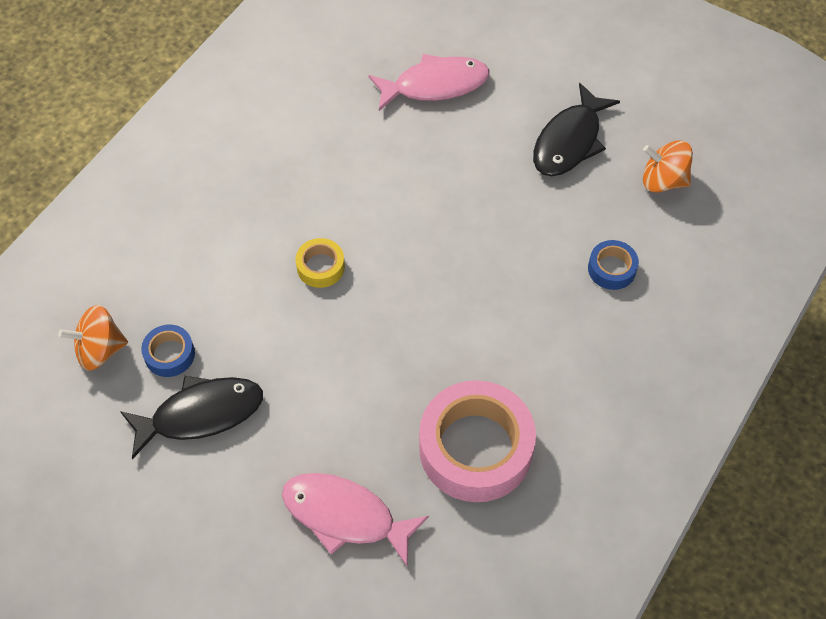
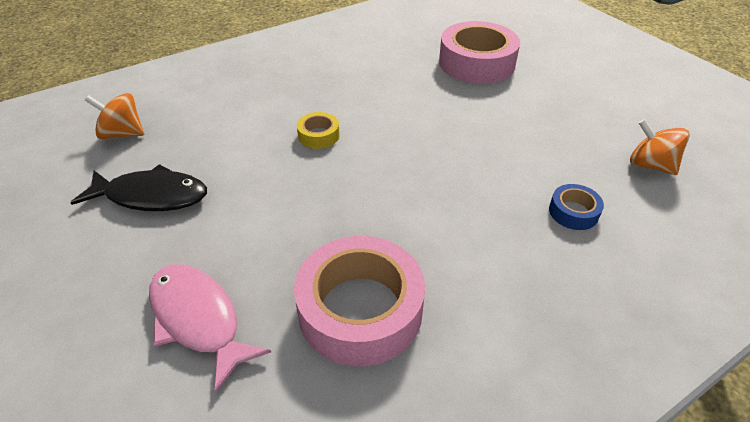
camera: 25 degrees right, 15 degrees down
blue tape [141,325,195,377] -> none
pink fish [369,54,490,111] -> pink tape [439,21,520,84]
black fish [533,83,620,176] -> none

